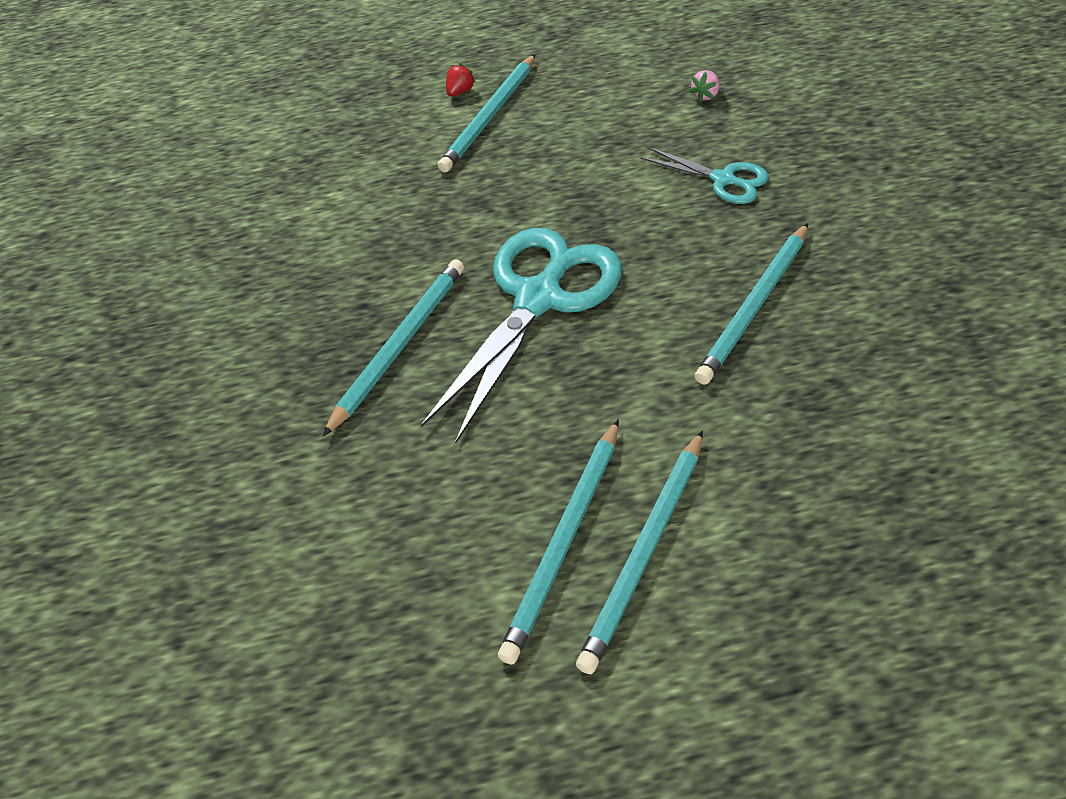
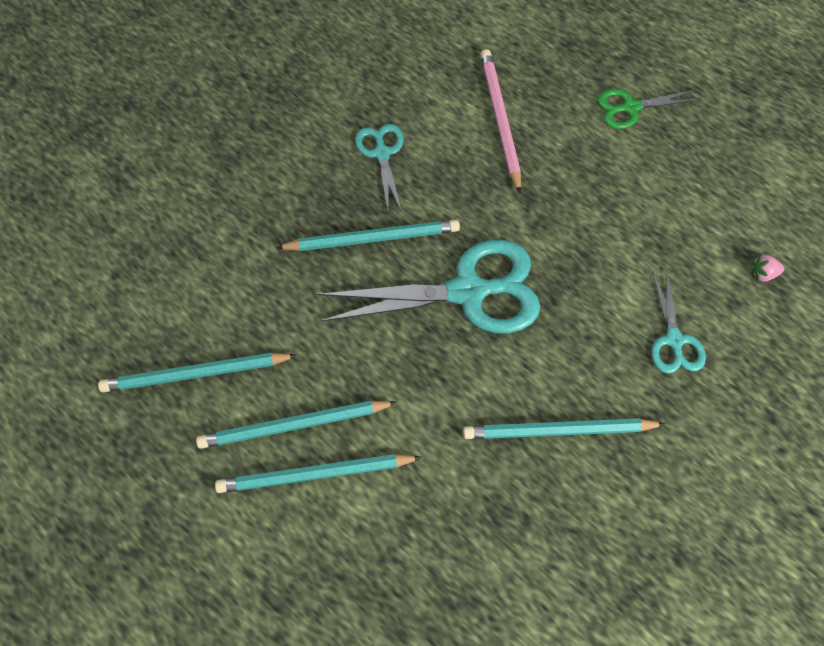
camera: 50 degrees right, 15 degrees up
turquoise pencil [438,55,535,172] -> turquoise pencil moved to [98,353,297,393]
red strawberry [446,63,476,97] -> green scissors [598,89,700,129]
none -> turquoise scissors [355,124,404,212]
none -> pink pencil [480,49,521,193]

